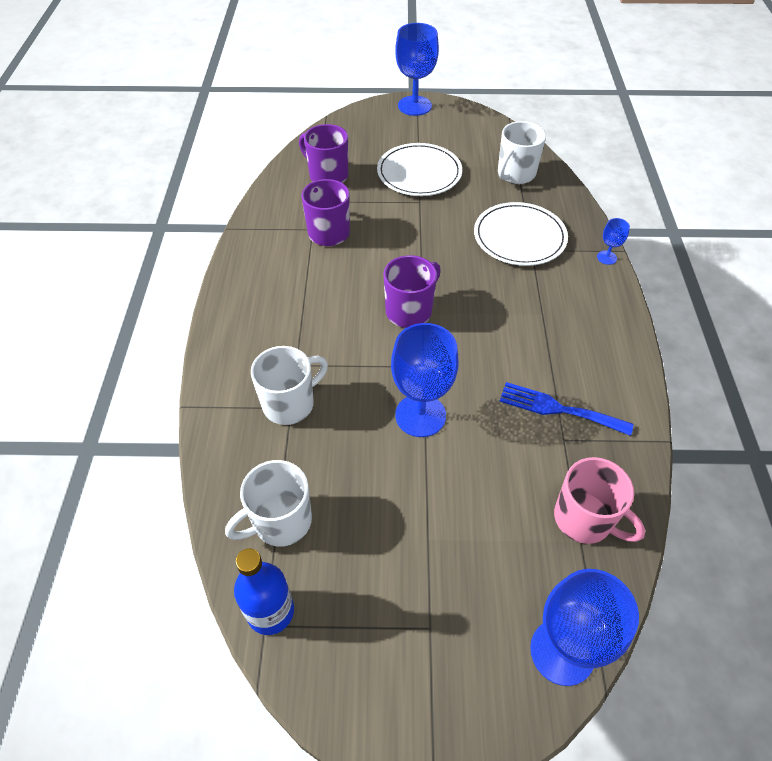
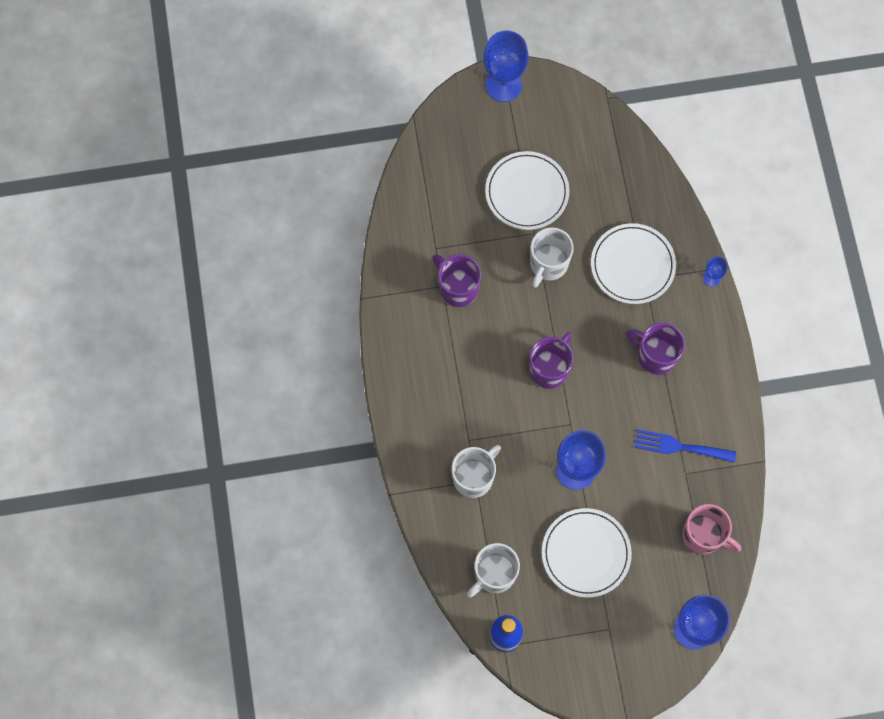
camera: 10 degrees left, 20 degrees up
purple mug [299,124,348,183] -> purple mug moved to [626,323,685,375]
white mug [498,121,546,184] -> white mug moved to [530,227,574,288]
none -> white plate [542,508,632,598]

